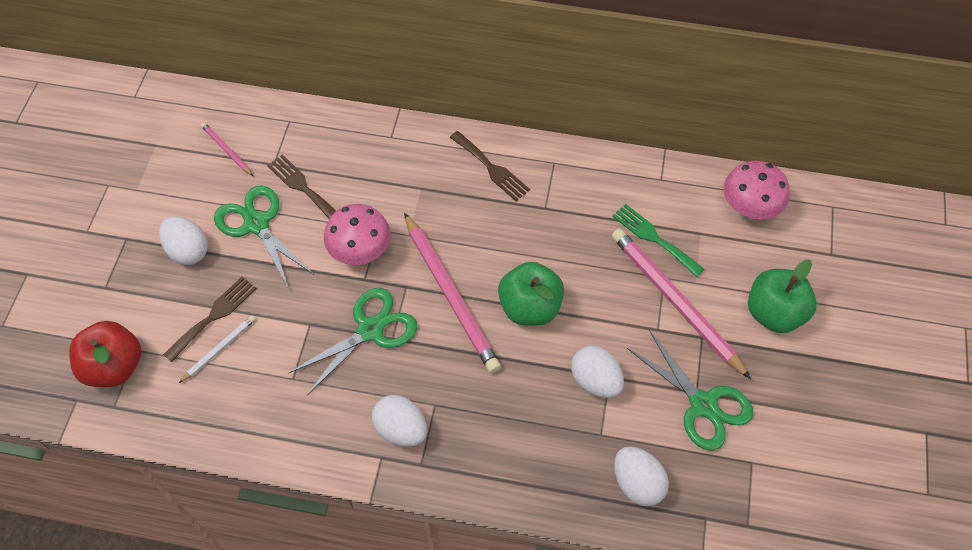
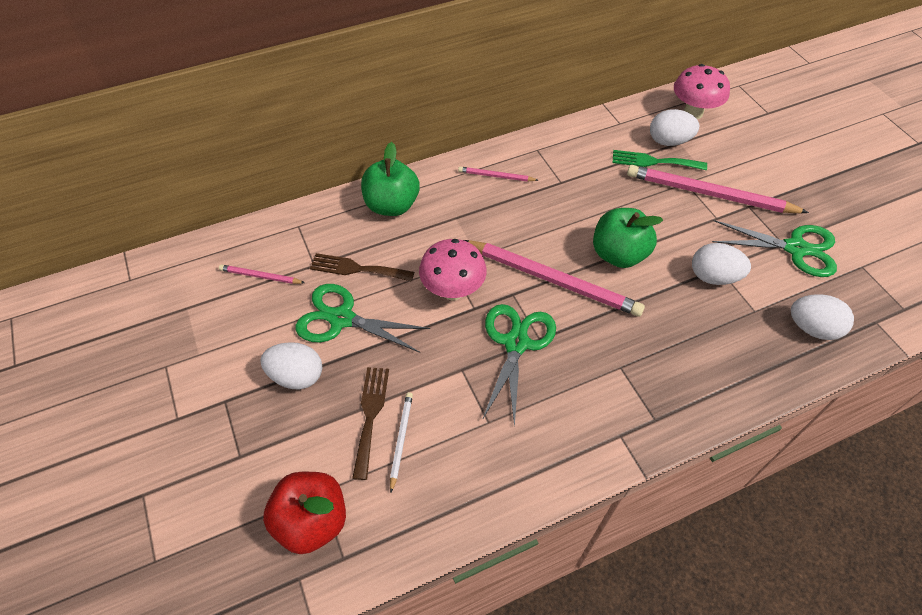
camera: 35 degrees left, 5 degrees down
white egg [372,395,427,447] -> white egg moved to [650,109,699,146]
brown fork [450,131,530,201] -> pink pencil [458,167,538,182]
green apple [748,260,817,333] -> green apple moved to [361,142,420,216]

